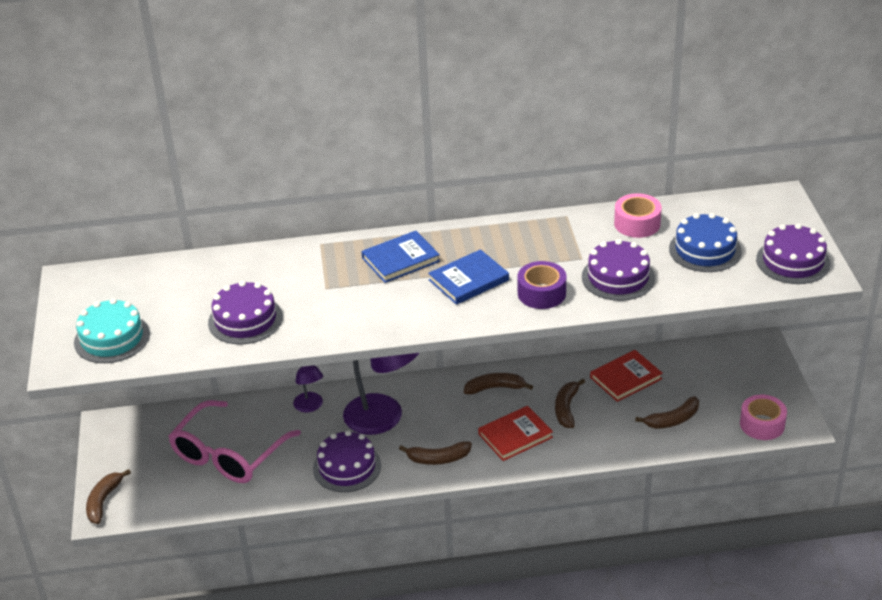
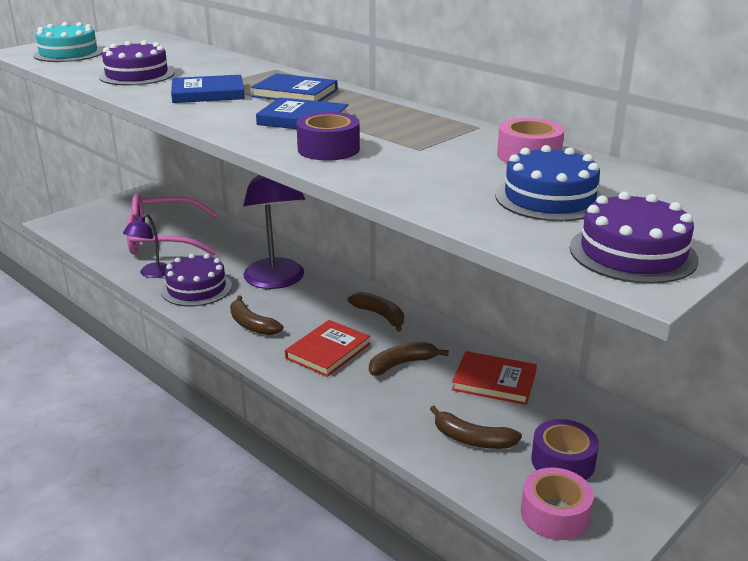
camera: 50 degrees right, 10 degrees down
brown banana [86,469,131,524] -> none
purple lamp [293,365,323,412] -> purple lamp moved to [123,214,168,278]
red book [478,406,553,461] -> red book turned 75 degrees counterclockwise [285,320,370,377]
purple cake [582,239,655,301] -> none
none -> blue book [171,75,245,103]
none -> purple tape [531,419,599,480]

